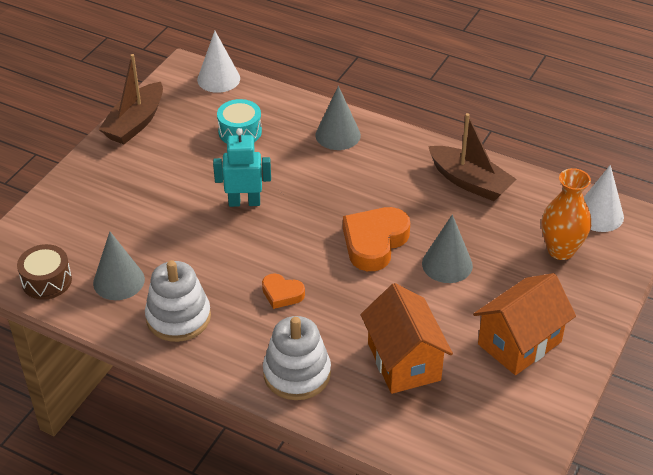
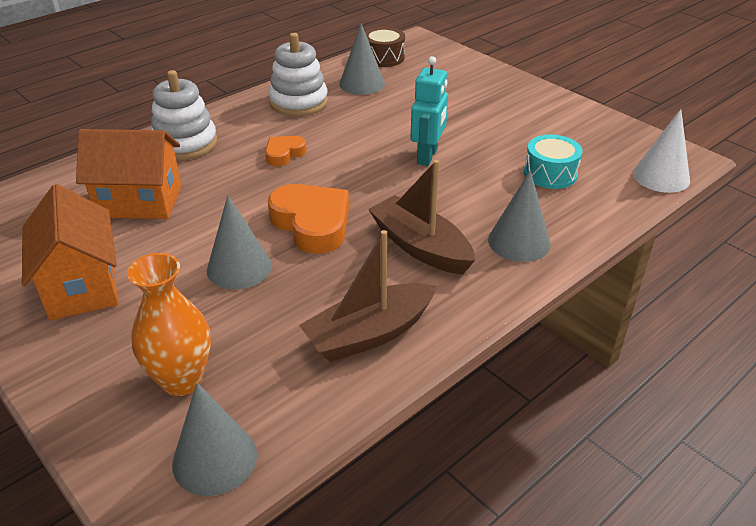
camera: 110 degrees right, 5 degrees down
brown boat [98,54,163,144] -> brown boat moved to [368,160,475,274]
white cone [584,165,624,232] -> grey cone [172,383,257,496]

